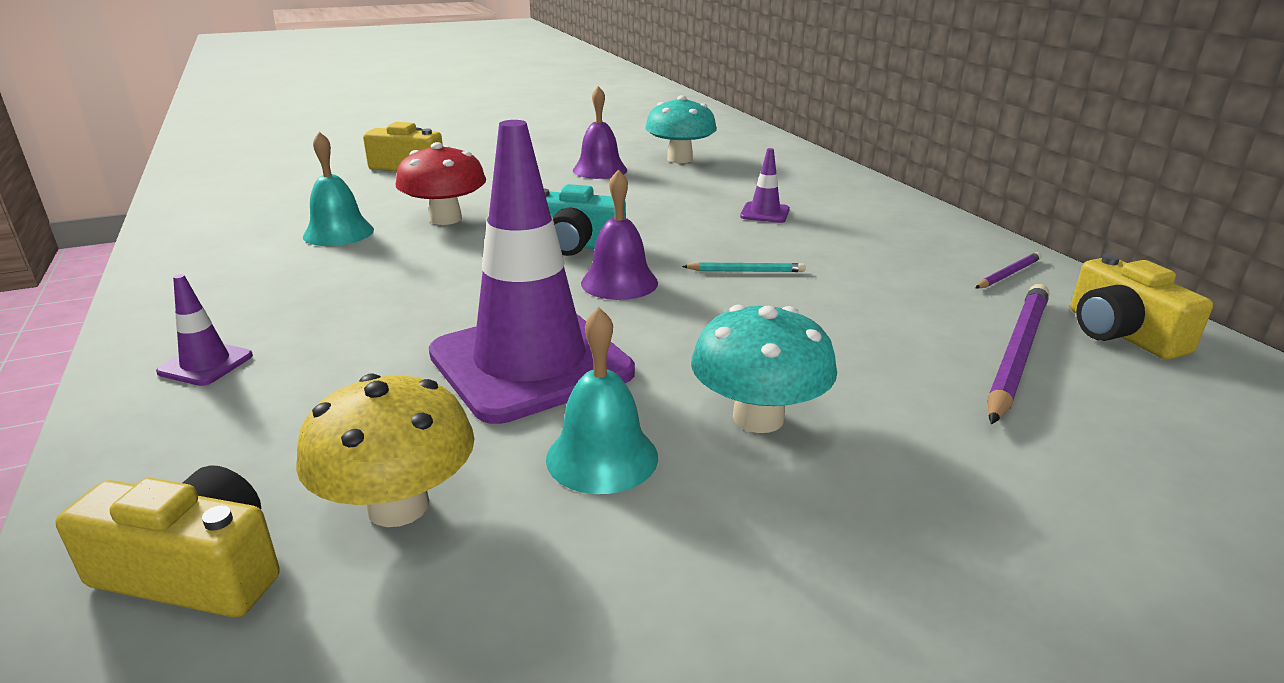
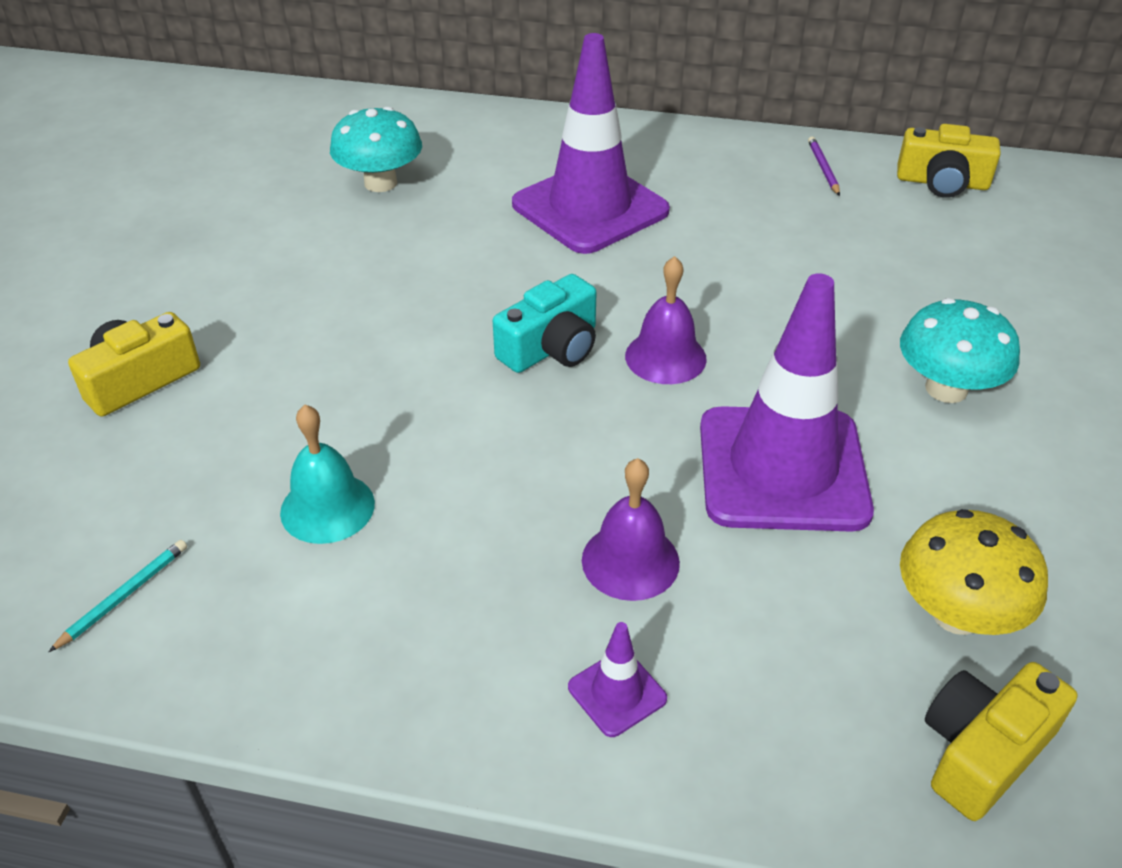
camera: 55 degrees left, 15 degrees up
red mushroom [395,142,486,225] -> none
turquoise bell [546,307,658,494] -> none
purple bell [573,86,627,179] -> purple bell moved to [582,458,680,601]
turquoise pencil [682,262,806,272] -> turquoise pencil moved to [49,540,187,652]
purple traffic cone [740,148,790,223] -> purple traffic cone [512,33,670,254], size x2.49
purple pencil [987,284,1049,424] -> none

